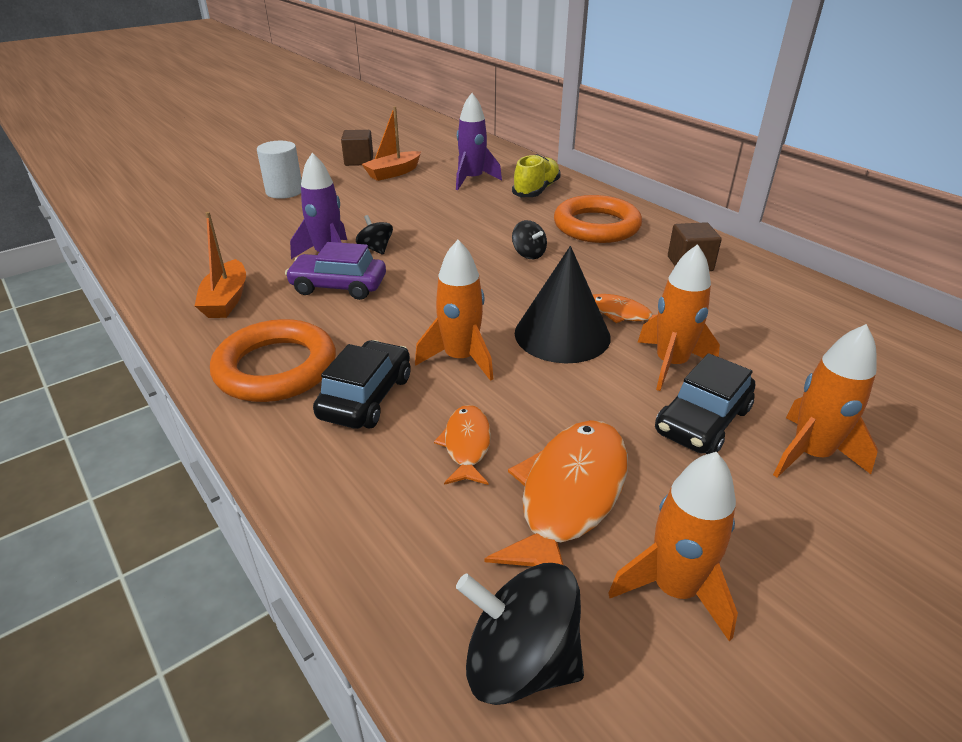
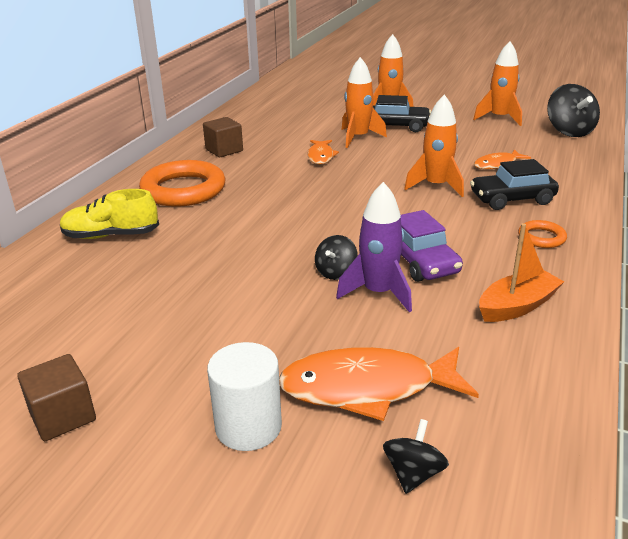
camera: 120 degrees left, 5 degrees down
orange ring [210,319,336,402] -> orange ring [518,220,567,248], size x0.48
orange boat [362,106,421,181] -> none
purple rocket [456,93,502,190] -> none
orange fish [485,420,628,566] -> orange fish moved to [279,347,479,421]
black spinning top [512,220,547,259] -> black spinning top moved to [383,419,449,494]
black cone [515,246,611,363] -> none

